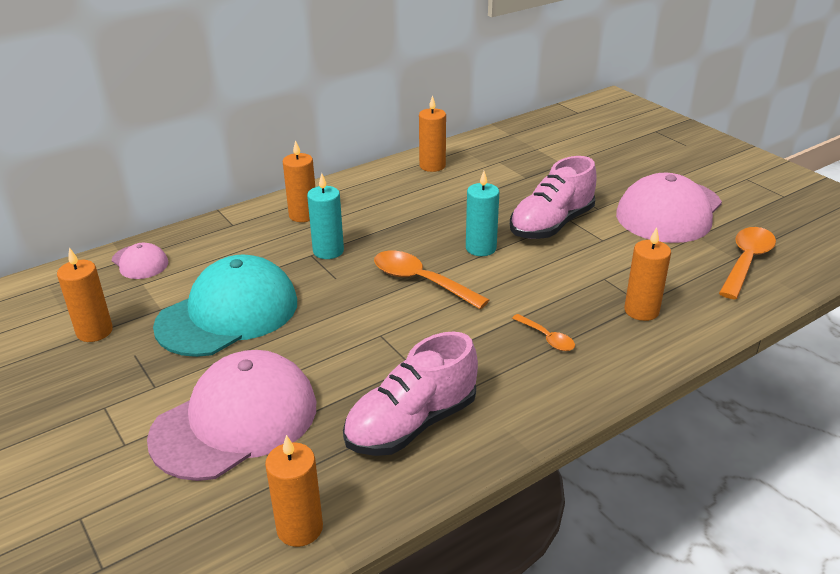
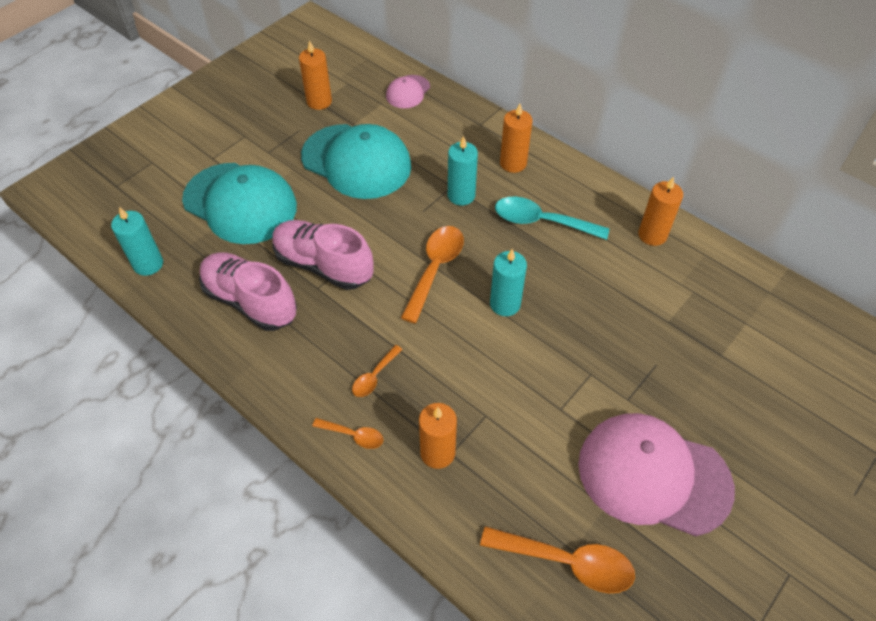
camera: 75 degrees right, 20 degrees up
pink cap [147,350,316,481] -> turquoise cap [182,163,297,244]
orange candle [265,435,323,547] -> turquoise candle [111,207,163,276]
pink shoe [510,156,596,239] -> pink shoe moved to [272,220,374,290]
none -> orange spoon [312,418,384,449]
none -> turquoise spoon [495,197,610,240]

